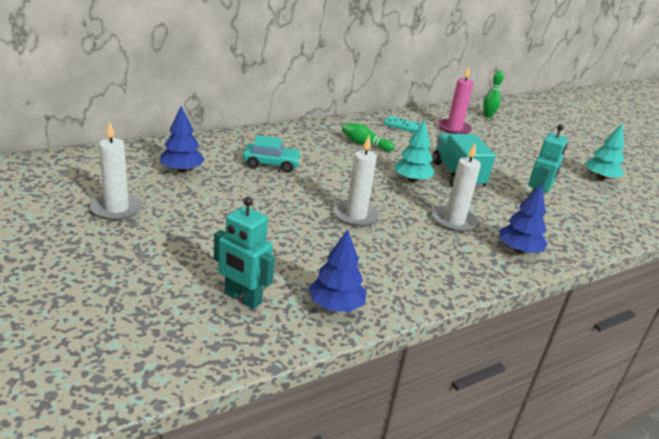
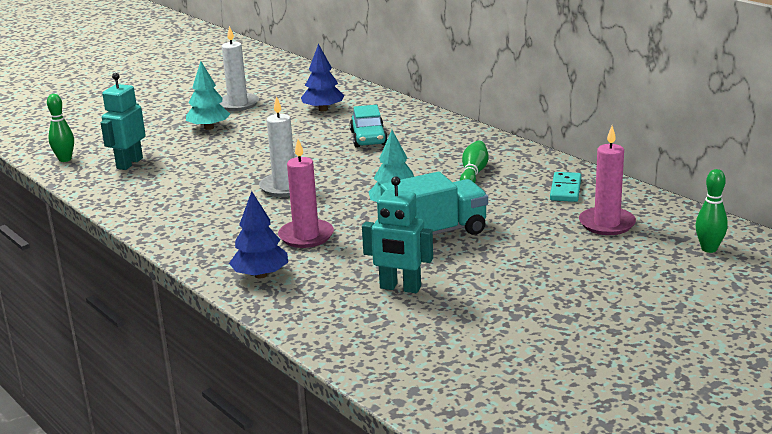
camera: 85 degrees right, 5 degrees down
blue tree [309,229,367,312] -> none
white candle [433,143,481,232] -> pink candle [278,139,334,248]
turquoise tree [585,123,625,180] -> turquoise tree moved to [186,61,230,130]
none -> green bowling pin [47,94,74,162]

